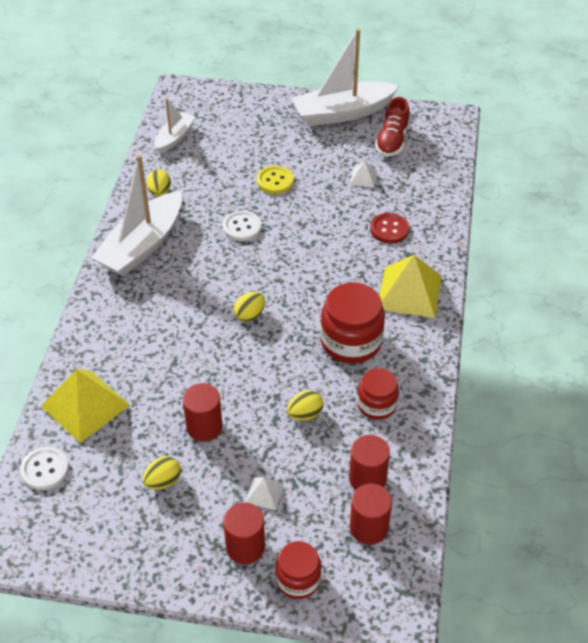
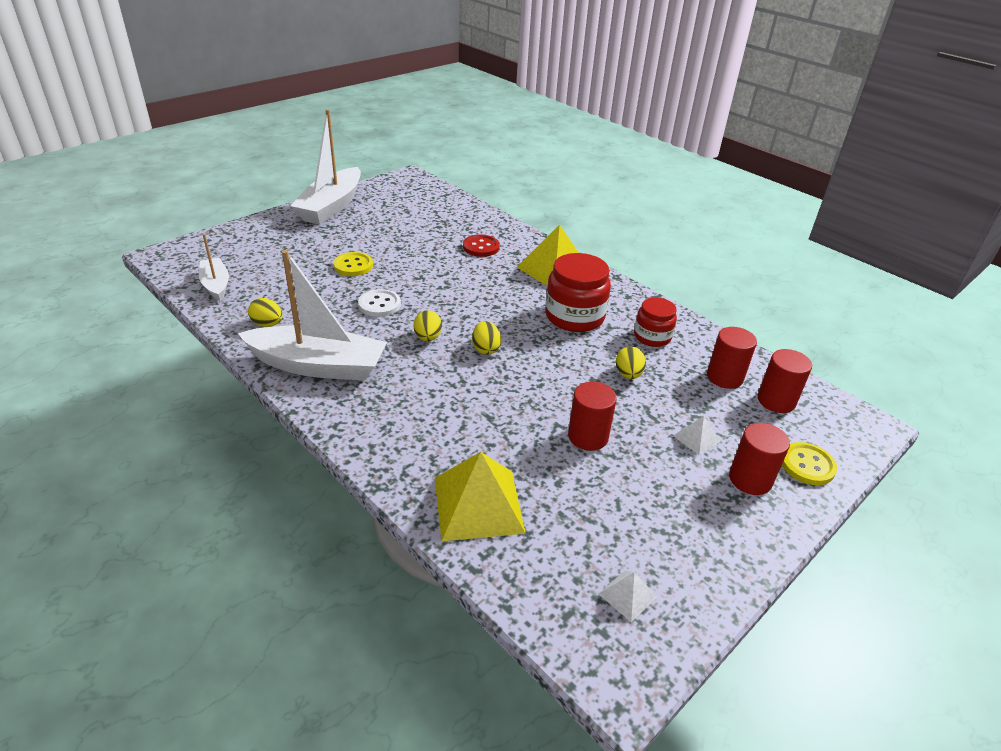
camera: 55 degrees left, 10 degrees down
white button [20,447,69,490] -> none
white boat [91,155,182,276] -> white boat turned 60 degrees counterclockwise [238,250,387,381]
yellow egg [143,456,181,490] -> yellow egg moved to [414,310,442,341]
red jar [275,541,322,599] -> yellow button [782,442,837,485]
white pyramid [350,161,377,187] -> white pyramid moved to [599,570,657,622]
red shoe [375,97,410,157] -> none

